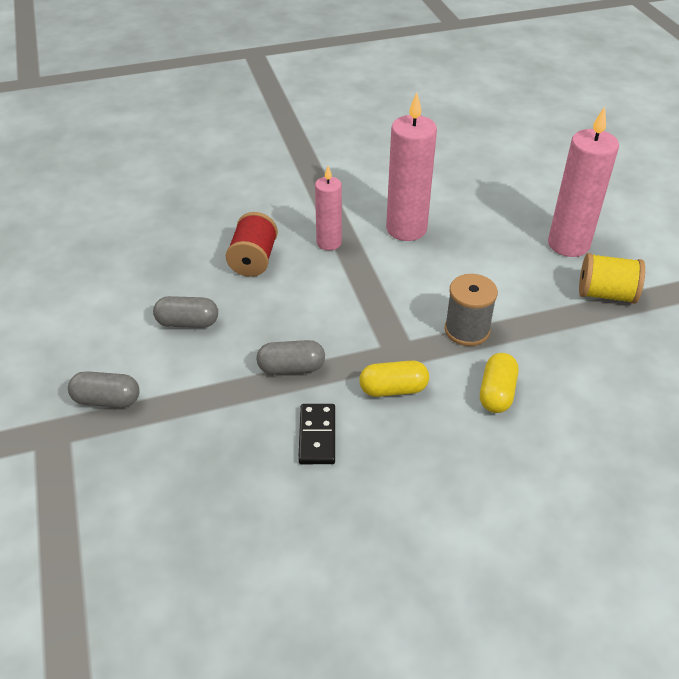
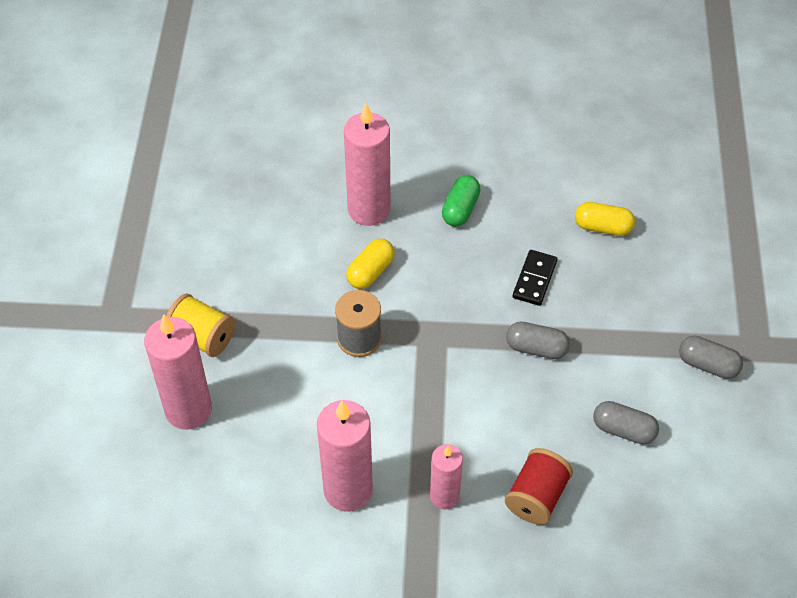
camera: 160 degrees left, 10 degrees up
yellow capsule [359,360,429,397] -> yellow capsule moved to [575,202,635,236]
none -> pink candle [344,104,391,226]
none -> green capsule [442,175,481,227]

